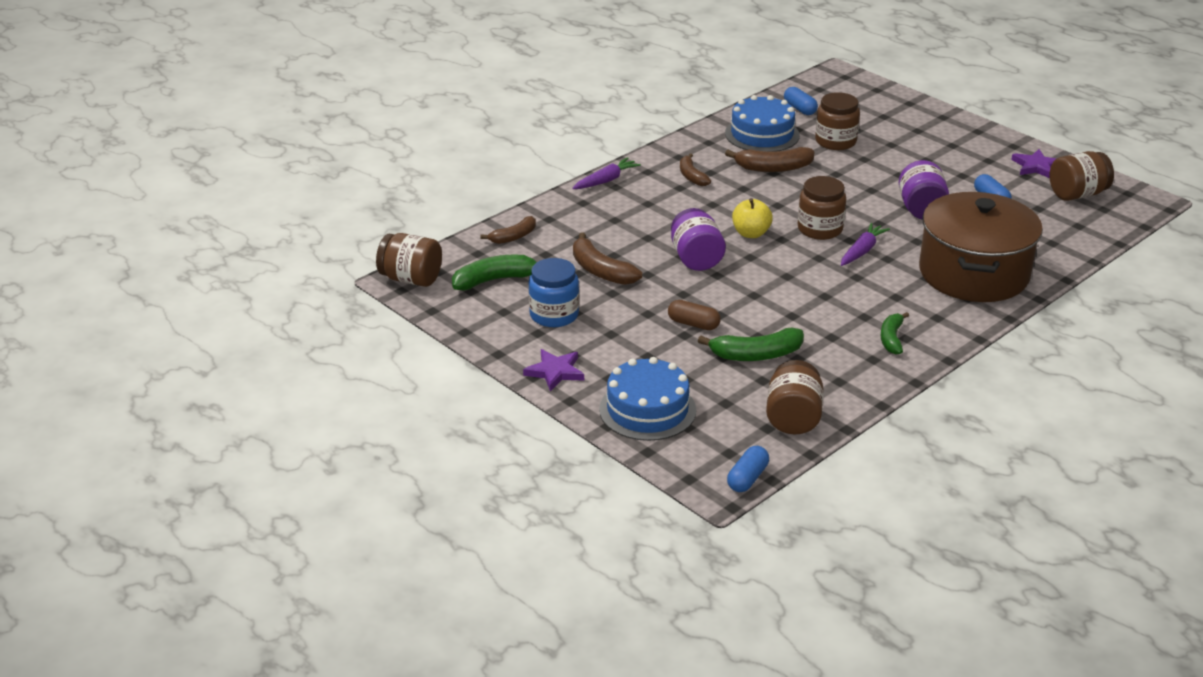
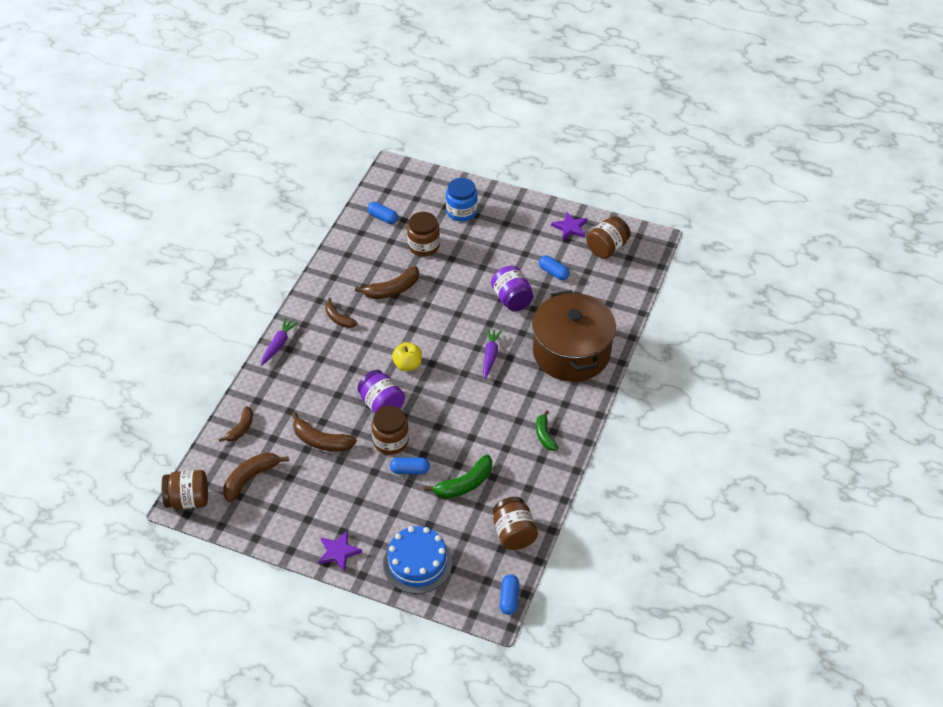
camera: 25 degrees left, 15 degrees up
green banana [452,255,537,290] -> brown banana [223,452,289,502]
blue jar [529,258,579,327] -> blue jar moved to [446,178,478,222]
brown capsule [668,300,721,330] -> blue capsule [390,457,430,474]
blue cake [725,95,800,152] -> none
brown jar [798,176,846,240] -> brown jar moved to [371,406,409,455]

